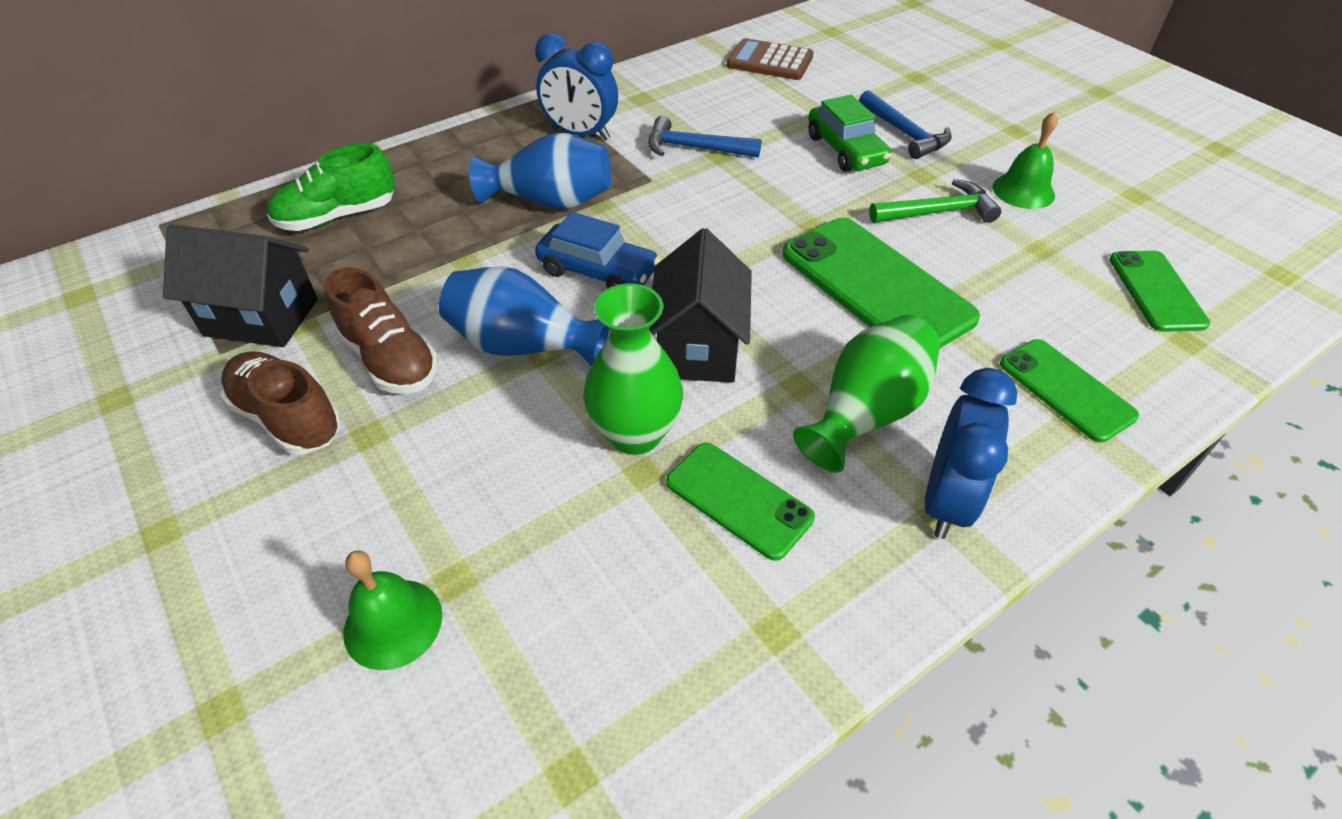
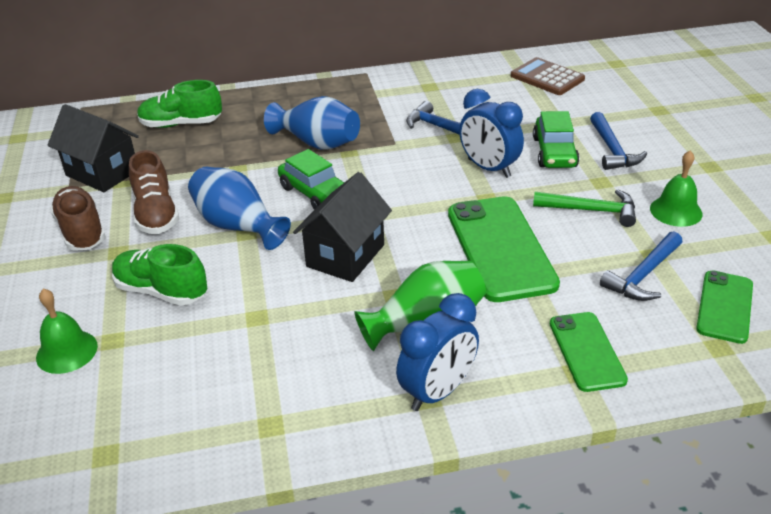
camera: 25 degrees right, 10 degrees down
blue clock [535,33,618,140] -> blue clock moved to [459,89,524,178]
blue car [535,212,660,289] -> green car [278,149,345,210]
green vase [583,284,683,455] -> none
green phone [666,443,815,561] -> none
none -> green shoe [112,244,207,306]
none -> blue hammer [600,231,682,301]

